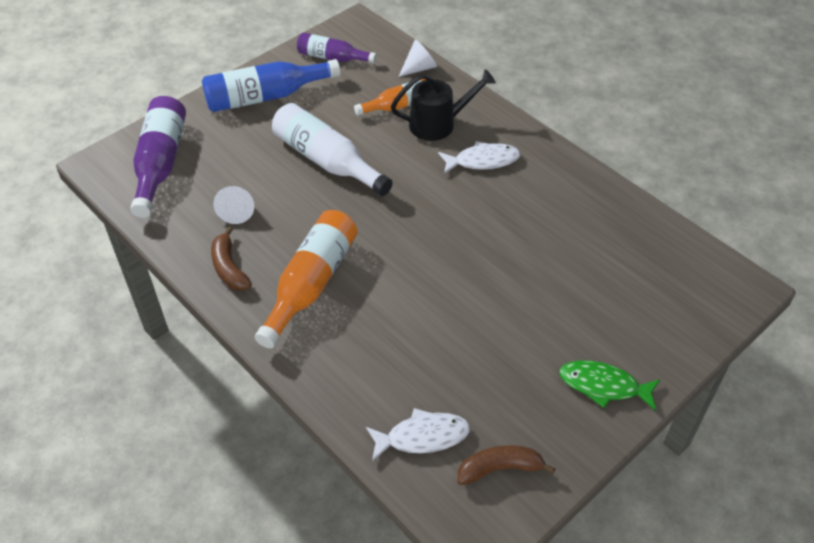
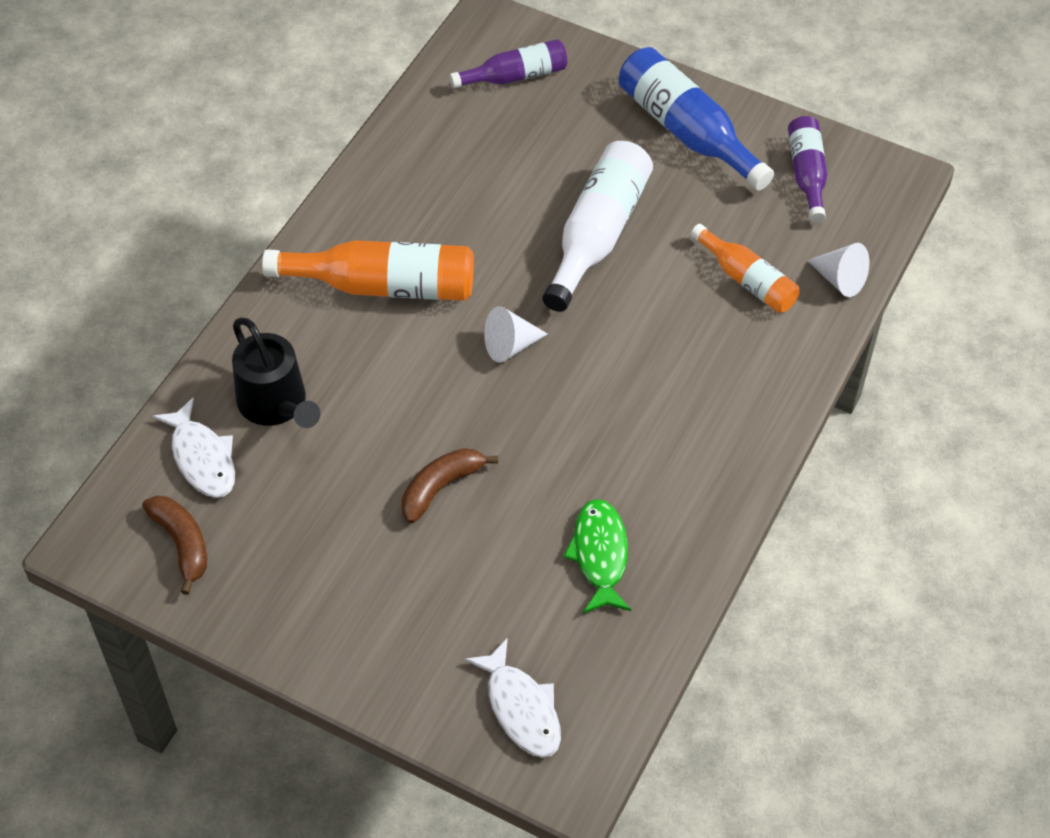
camera: 70 degrees right, 5 degrees up
purple bottle [130,96,186,218] -> purple bottle [450,39,567,89], size x0.62
brown banana [211,227,252,291] -> brown banana moved to [402,448,498,523]
white cone [213,186,254,224] -> white cone moved to [484,306,547,363]
black watering can [391,69,496,141] -> black watering can moved to [232,317,320,428]
white fish [438,141,521,174] -> white fish moved to [464,638,561,758]
green fish [559,360,660,411] -> green fish moved to [563,499,631,613]

